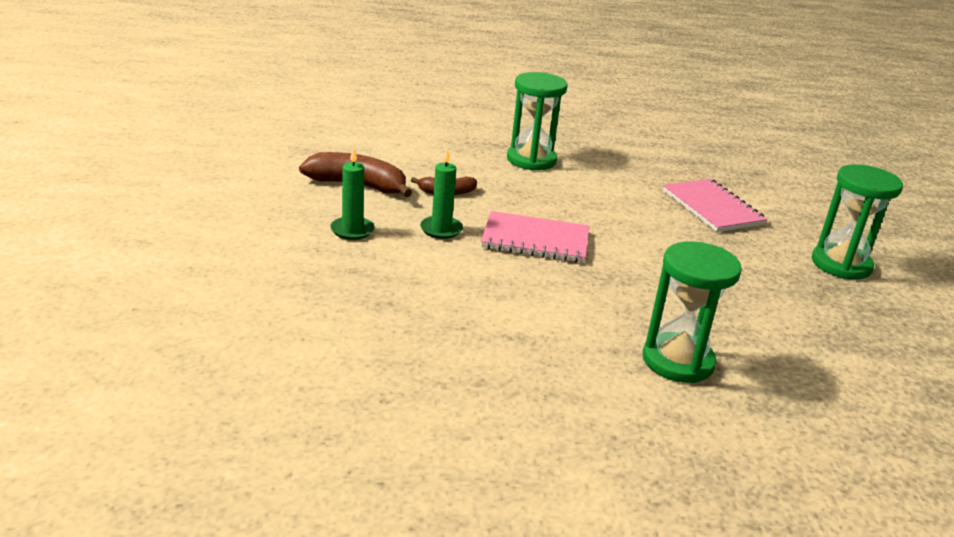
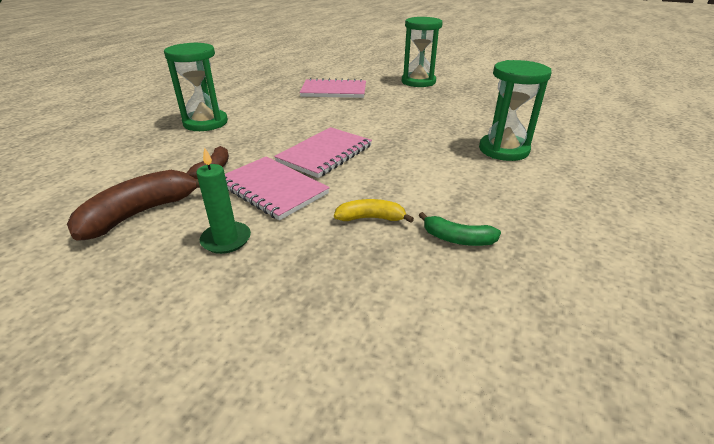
camera: 60 degrees left, 5 degrees up
green candle [420,149,463,239] -> pink notebook [225,156,330,221]
none -> yellow banana [334,199,414,223]
none -> green banana [419,212,501,246]

